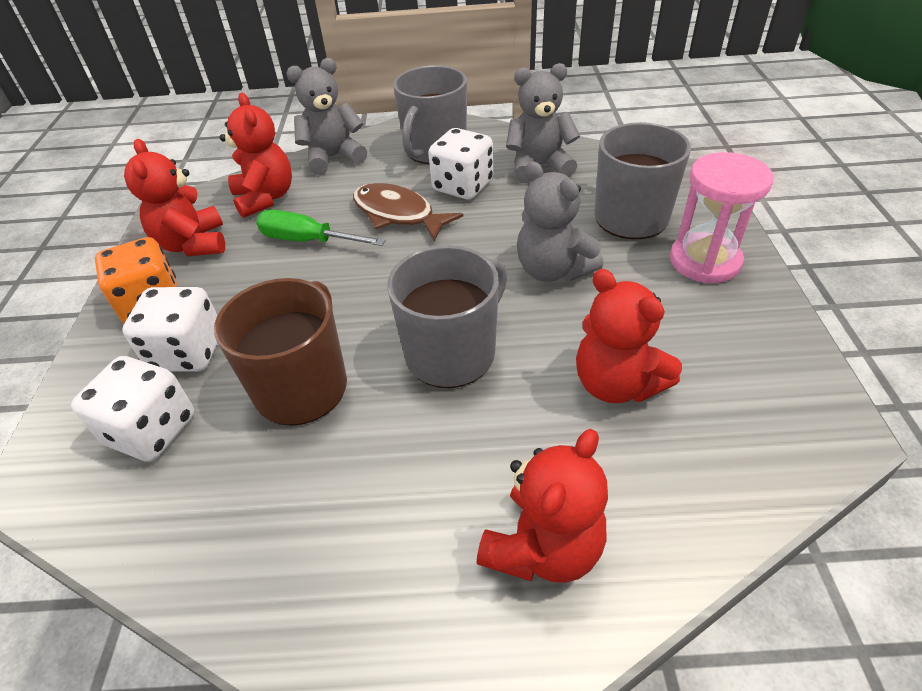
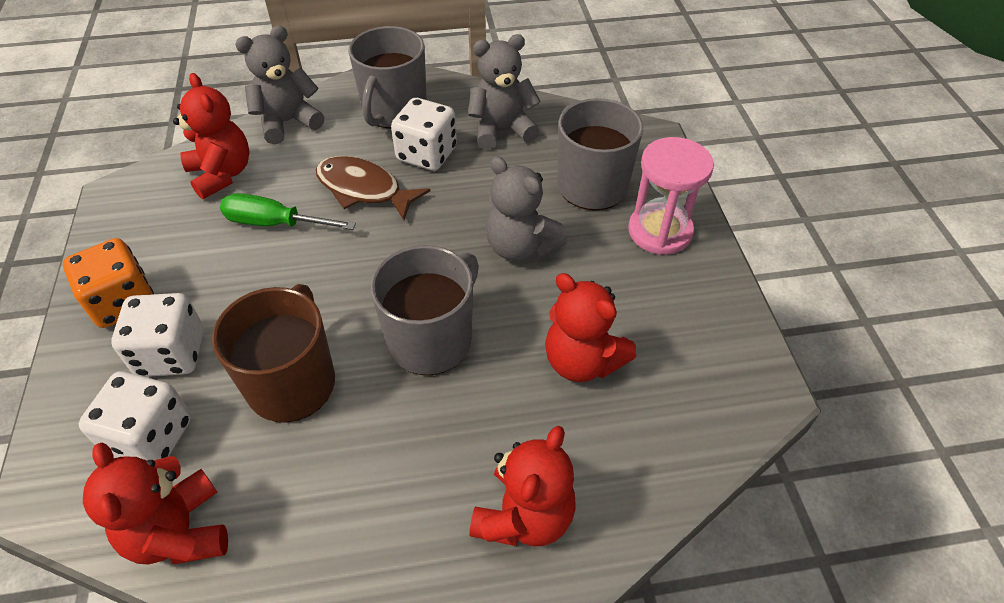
camera: 10 degrees left, 5 degrees up
red teddy bear [124,139,225,256] -> red teddy bear moved to [83,443,228,564]

